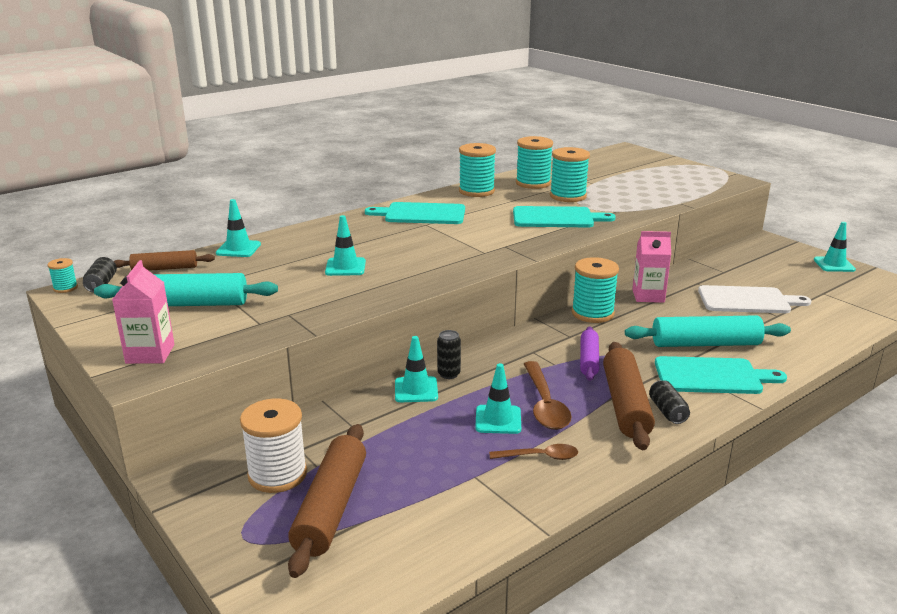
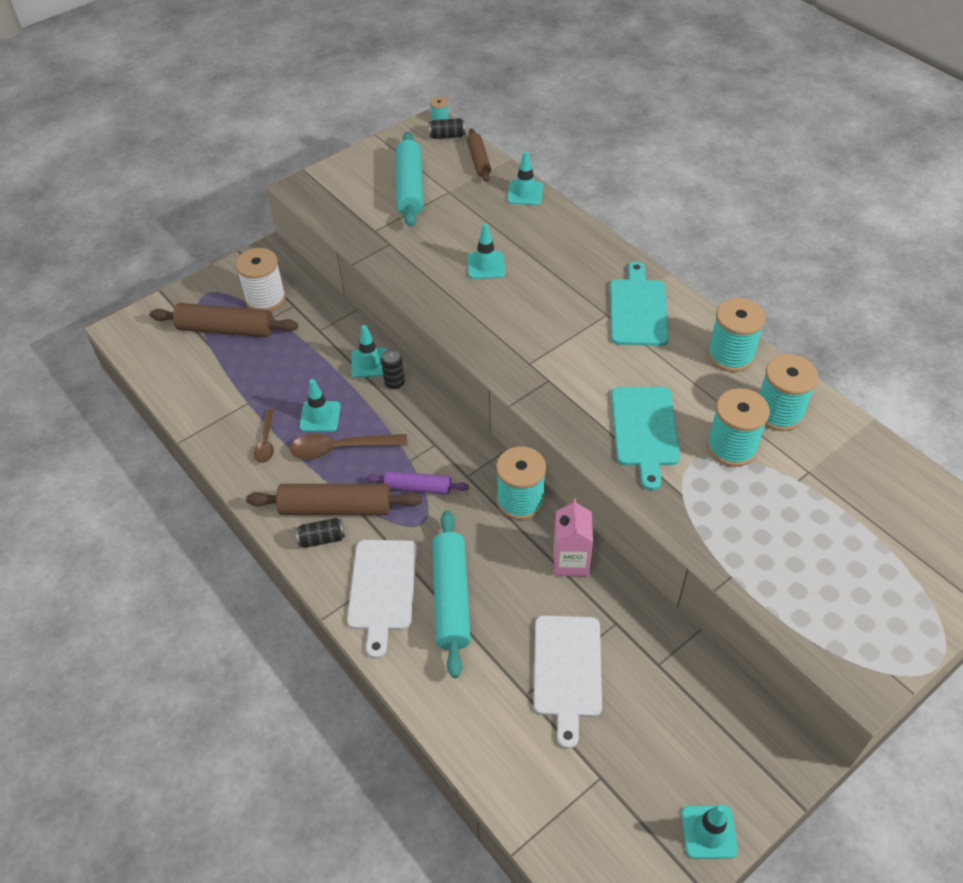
camera: 90 degrees right, 25 degrees up
pink carton [112,260,174,364] -> none
turquoise cutting board [655,356,787,394] -> white cutting board [347,540,417,659]

